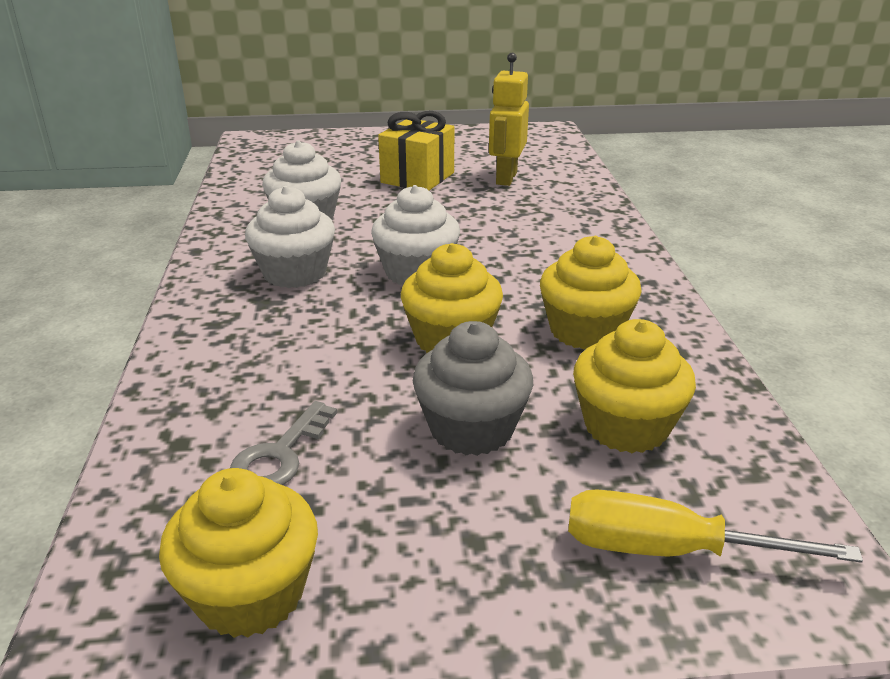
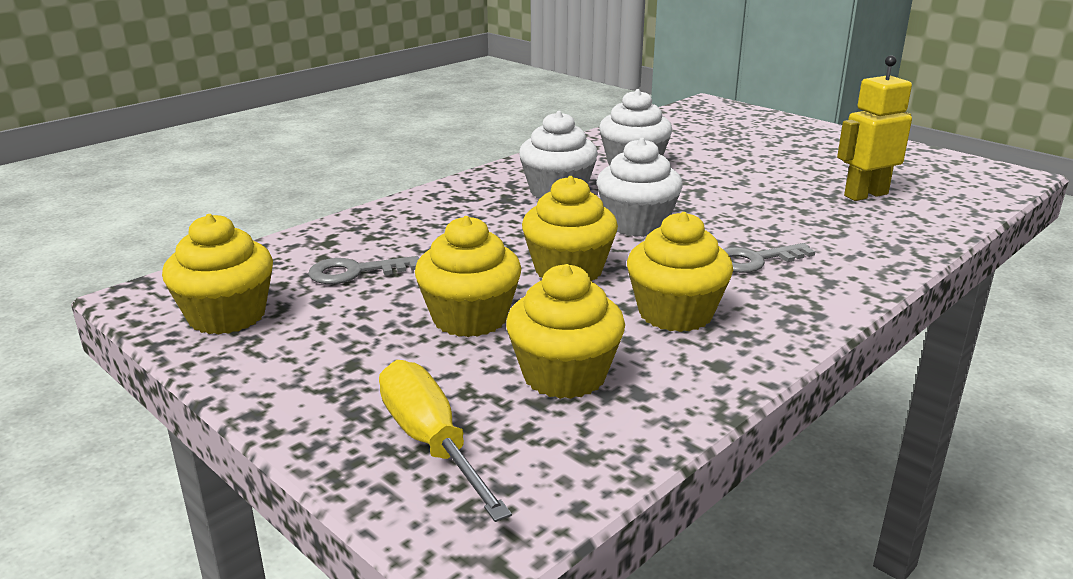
camera: 50 degrees right, 5 degrees down
yellow gift [378,111,454,190] -> none
grey cupcake [413,321,533,456] -> yellow cupcake [415,216,521,337]
none -> grey key [723,243,815,273]

